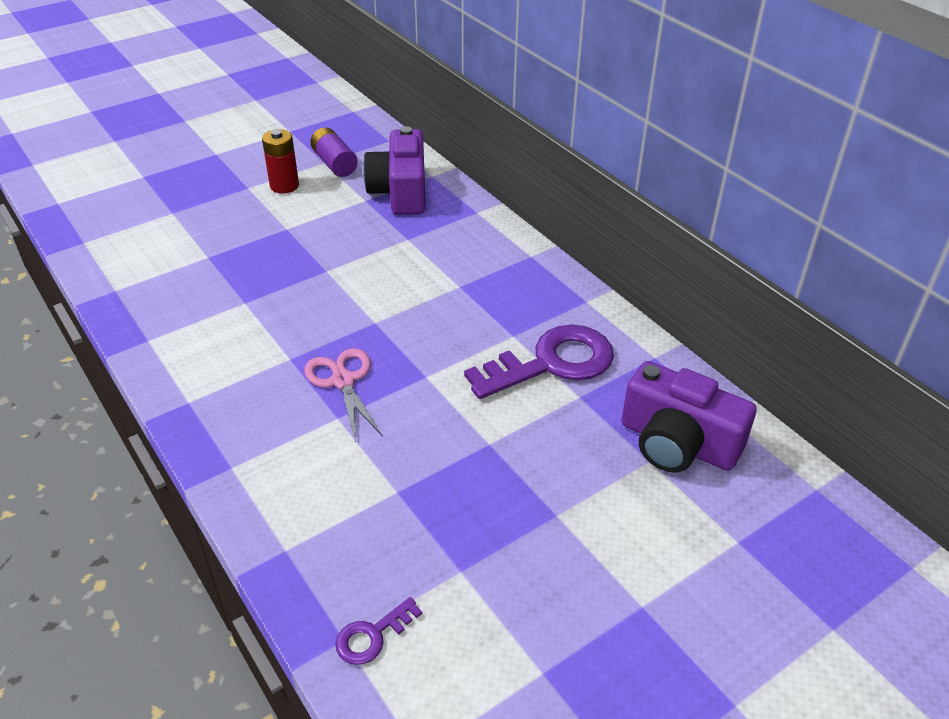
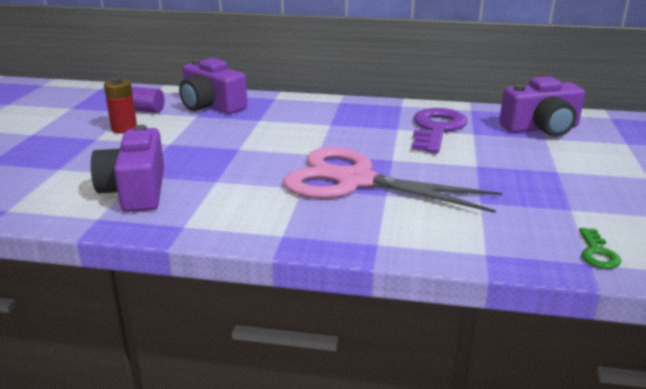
camera: 45 degrees left, 15 degrees down
pink scissors [304,348,383,442] -> pink scissors [284,147,502,213], size x1.99
purple key [335,597,422,665] -> green key [579,228,621,269]
none -> purple camera [91,125,164,212]

